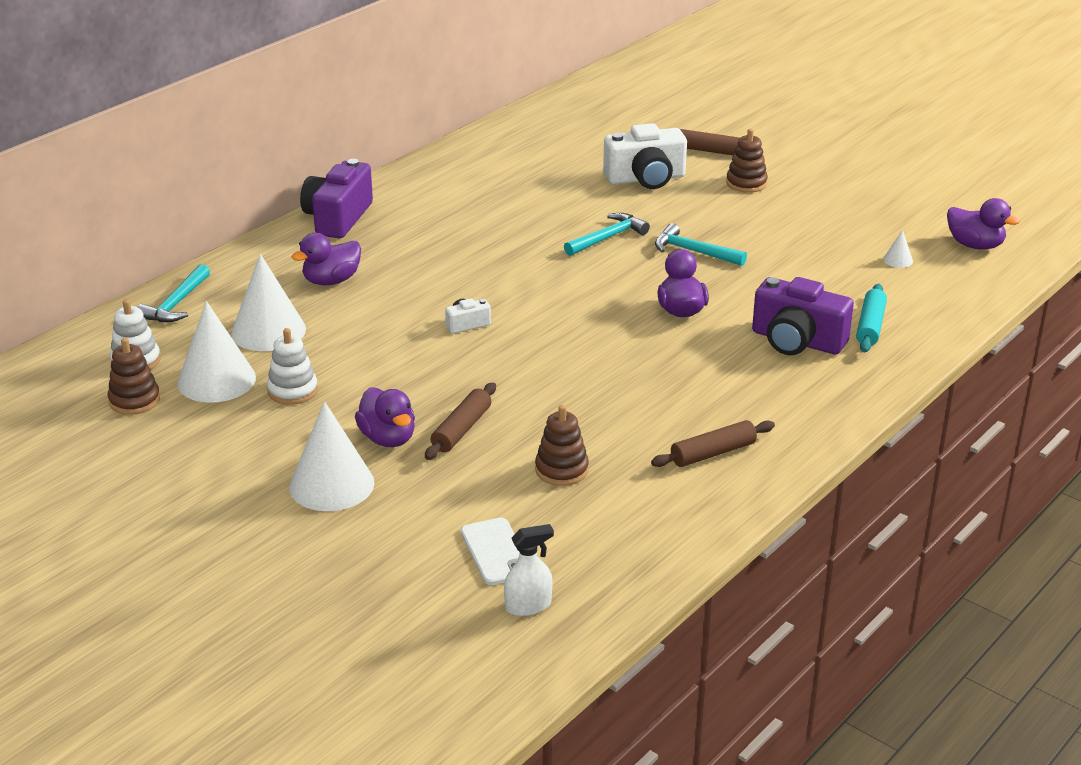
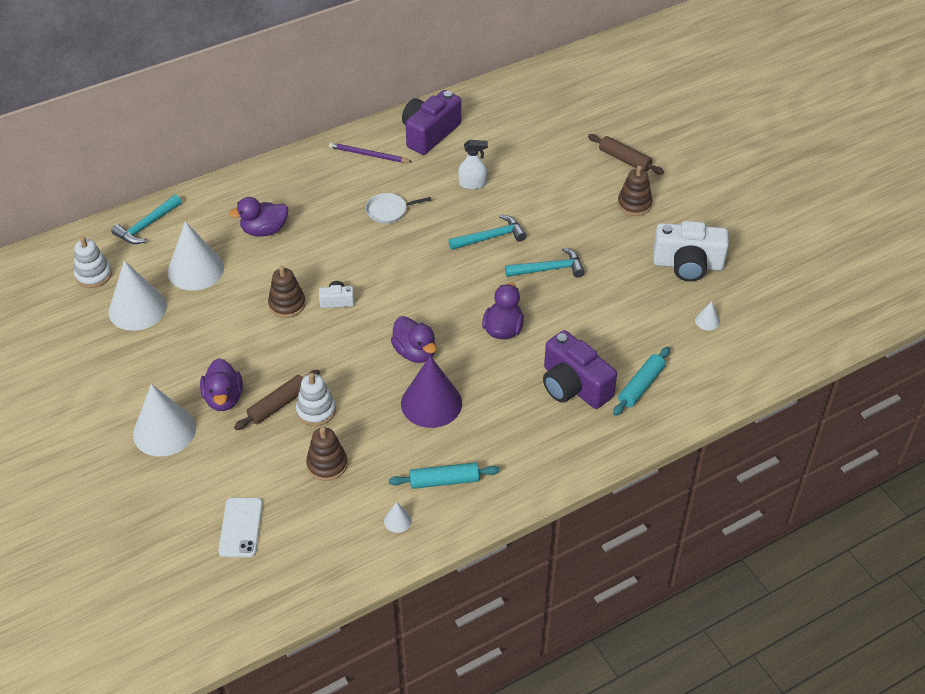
camera: 20 degrees right, 15 degrees up
brown stacking toy [108,338,160,415] -> brown stacking toy moved to [268,266,306,318]
white stacking toy [267,328,318,405] -> white stacking toy moved to [296,373,336,426]
purple camera [300,159,373,238] -> purple camera moved to [402,90,461,155]
white spray bottle [504,524,554,616] -> white spray bottle moved to [458,140,488,189]
white camera [603,123,687,189] -> white camera moved to [653,221,729,282]
brown rolling pin [651,420,775,467] -> turquoise rolling pin [389,462,500,489]
turquoise hammer [655,223,747,266] -> turquoise hammer turned 120 degrees clockwise [505,247,585,277]
purple duck [947,198,1020,250] -> purple duck moved to [391,316,436,363]
none -> purple pencil [329,142,412,163]
none -> white pan [366,193,431,223]
none -> white cone [384,502,412,533]
none -> purple cone [401,356,462,428]

